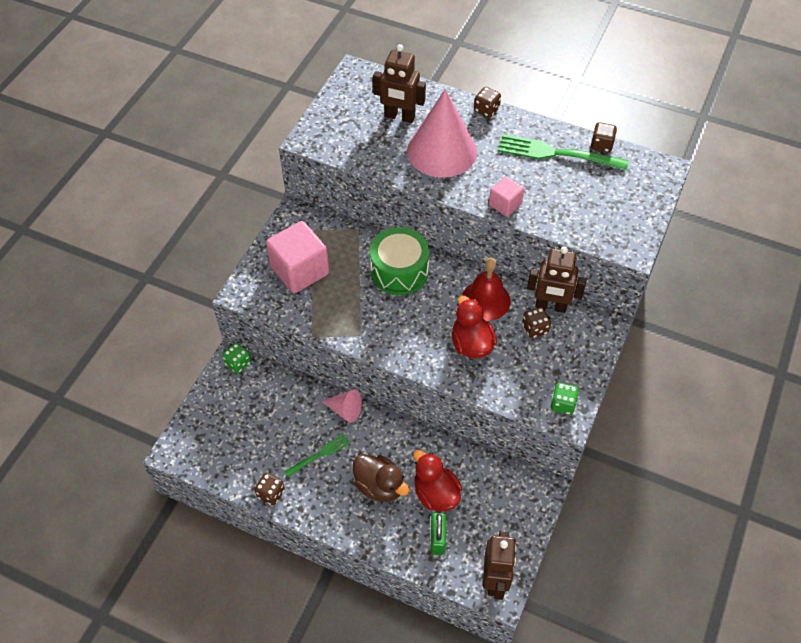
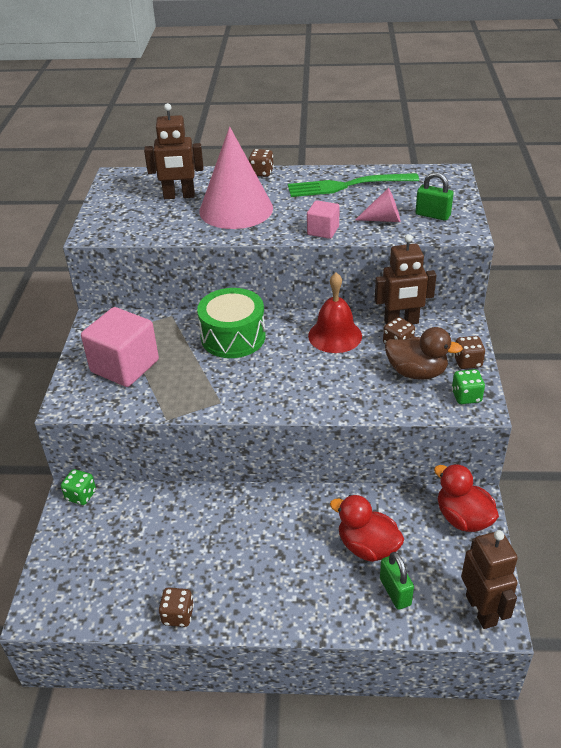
camera: 20 degrees left, 15 degrees down
green fork [284,433,350,477] -> none
pink cone [321,389,362,423] -> pink cone moved to [355,188,401,222]
brown duck [353,454,410,502] -> brown duck moved to [385,327,463,380]
red duck [451,296,497,358] -> red duck moved to [434,464,499,532]
brown dice [591,122,617,152] -> brown dice moved to [454,336,485,369]
none -> green padlock [416,172,454,221]

